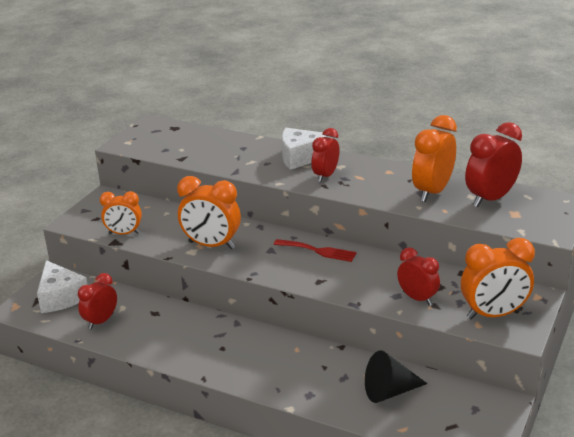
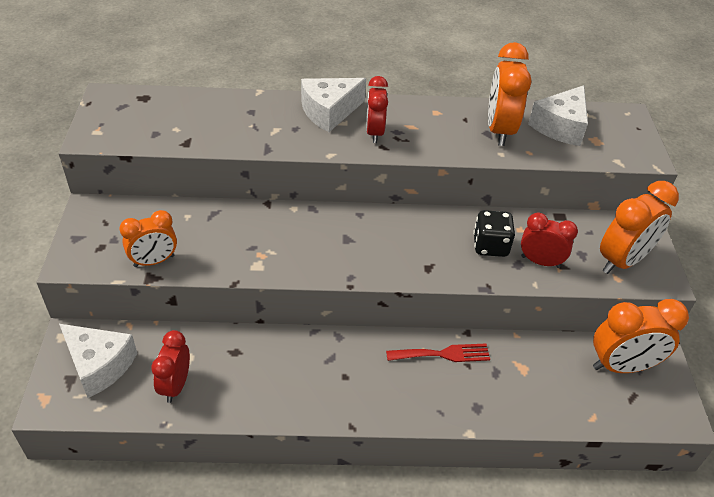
camera: 30 degrees left, 15 degrees up
orange clock [177,176,241,249] -> orange clock moved to [593,299,689,373]
red fork [274,239,357,262] -> red fork moved to [386,343,490,362]
black cone [365,351,428,403] -> none
red clock [465,122,522,207] -> white cheese [528,85,588,146]
none -> black dice [473,210,515,257]

